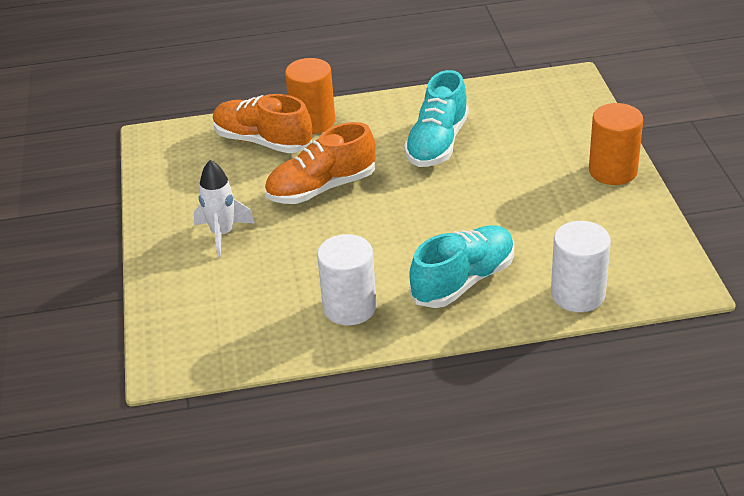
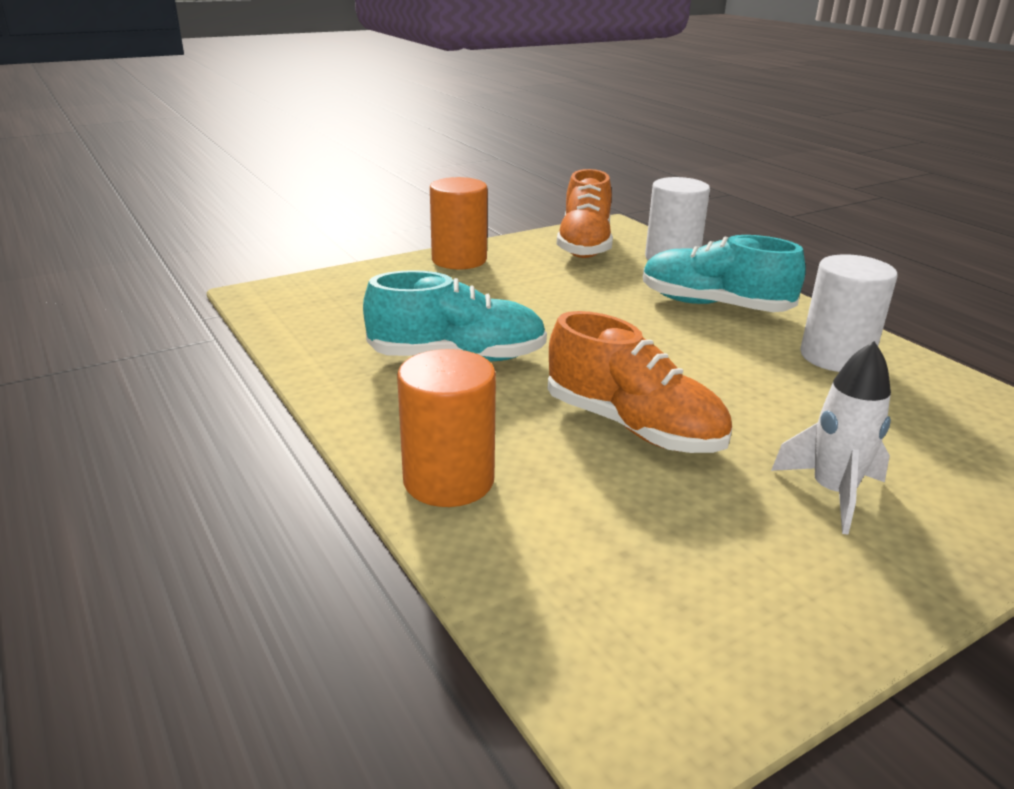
camera: 115 degrees left, 10 degrees down
orange shoe [213,94,312,153] -> orange shoe moved to [557,169,613,258]

